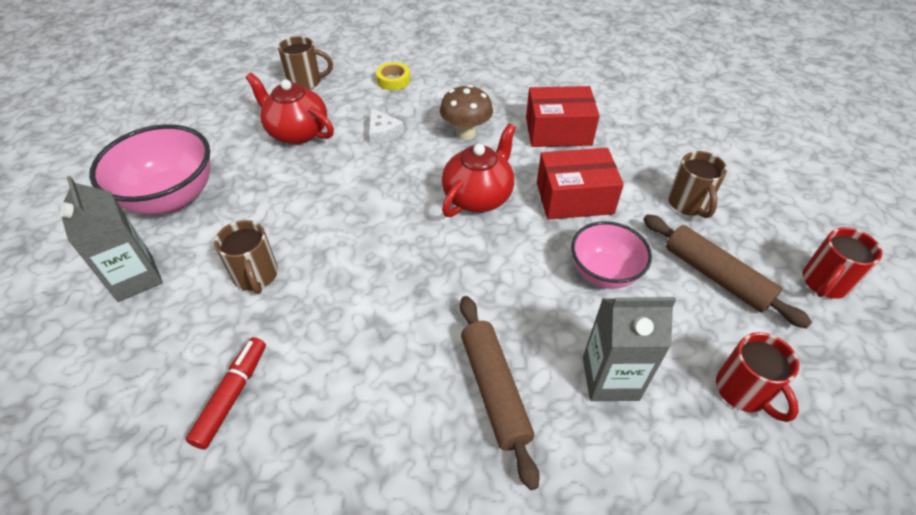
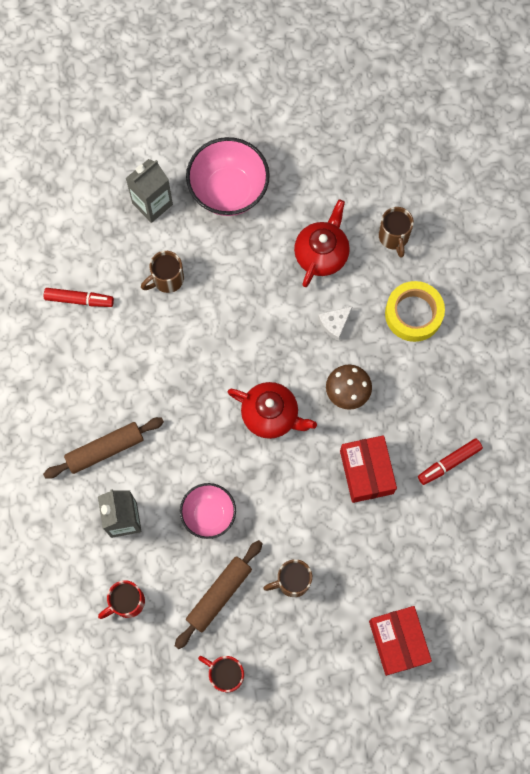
camera: 80 degrees right, 25 degrees up
yellow tape [376,62,411,90] -> yellow tape [385,281,445,342], size x1.78
red box [537,148,624,220] -> red box moved to [369,606,432,676]
none -> red marker [418,438,483,485]

